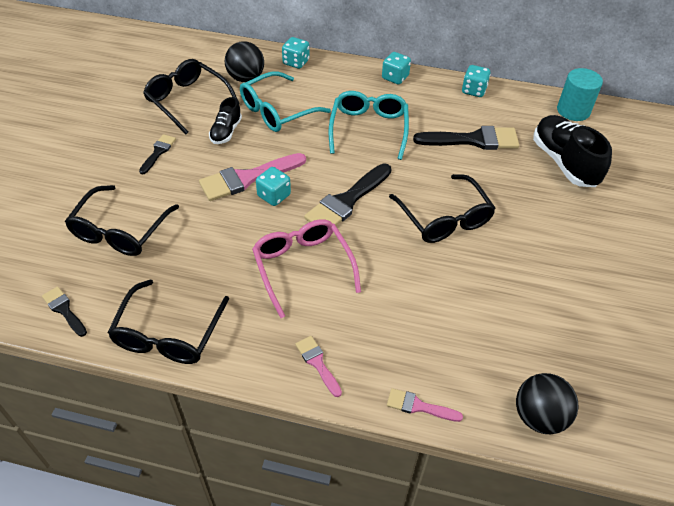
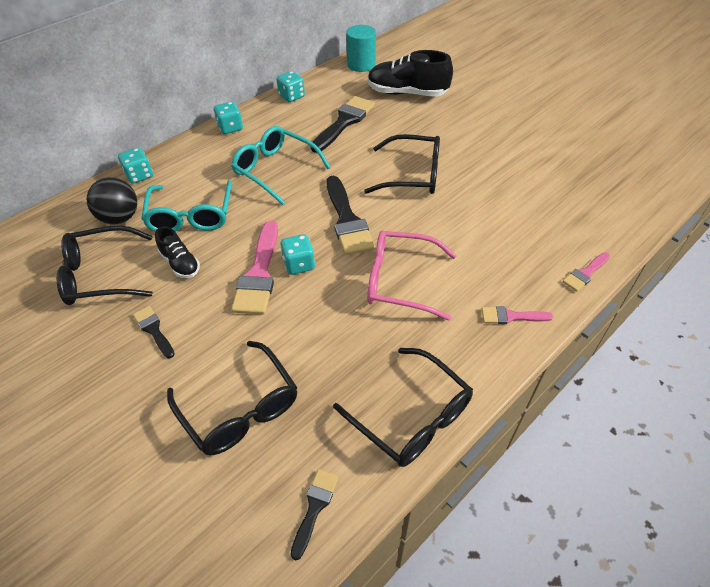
camera: 55 degrees left, 0 degrees up
black brush [42,286,87,337] -> black brush turned 120 degrees clockwise [290,469,339,560]
black ball [516,373,578,434] -> none

